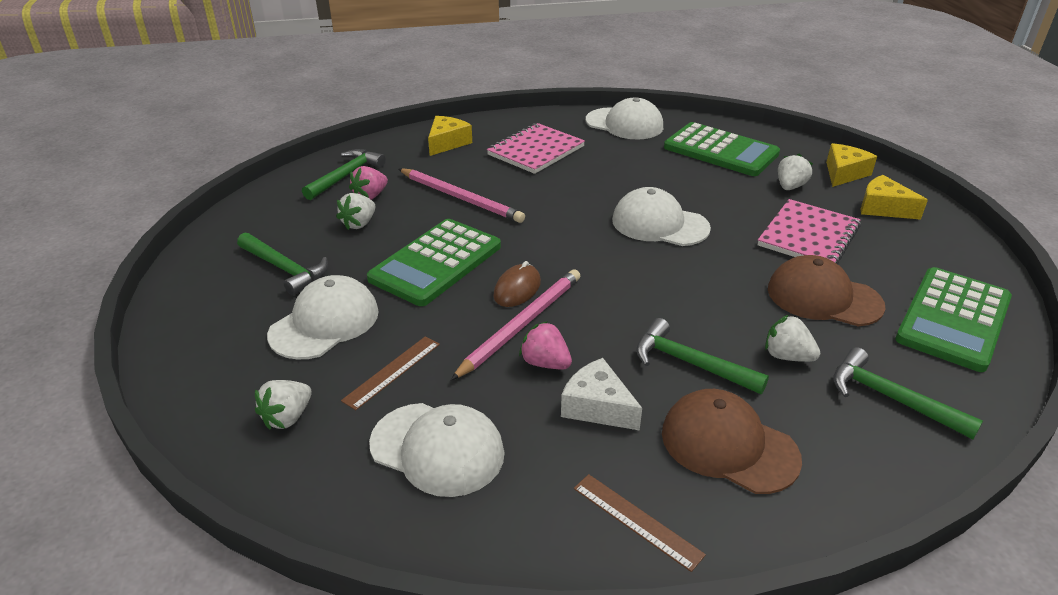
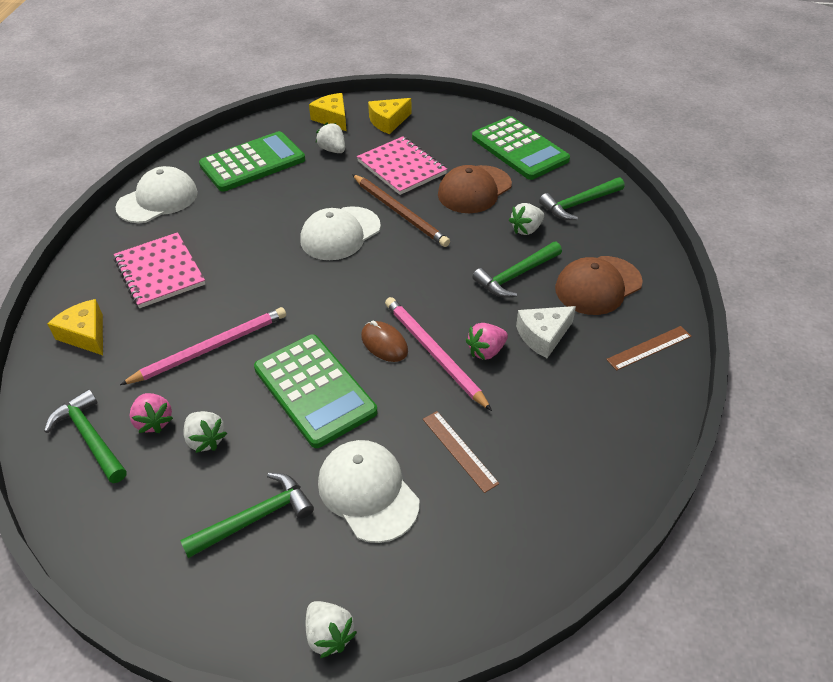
camera: 70 degrees left, 10 degrees up
white strawberry [255,380,312,430] -> white strawberry moved to [306,601,357,658]
white cap [369,403,505,497] -> none
none -> brown pencil [352,174,450,247]

